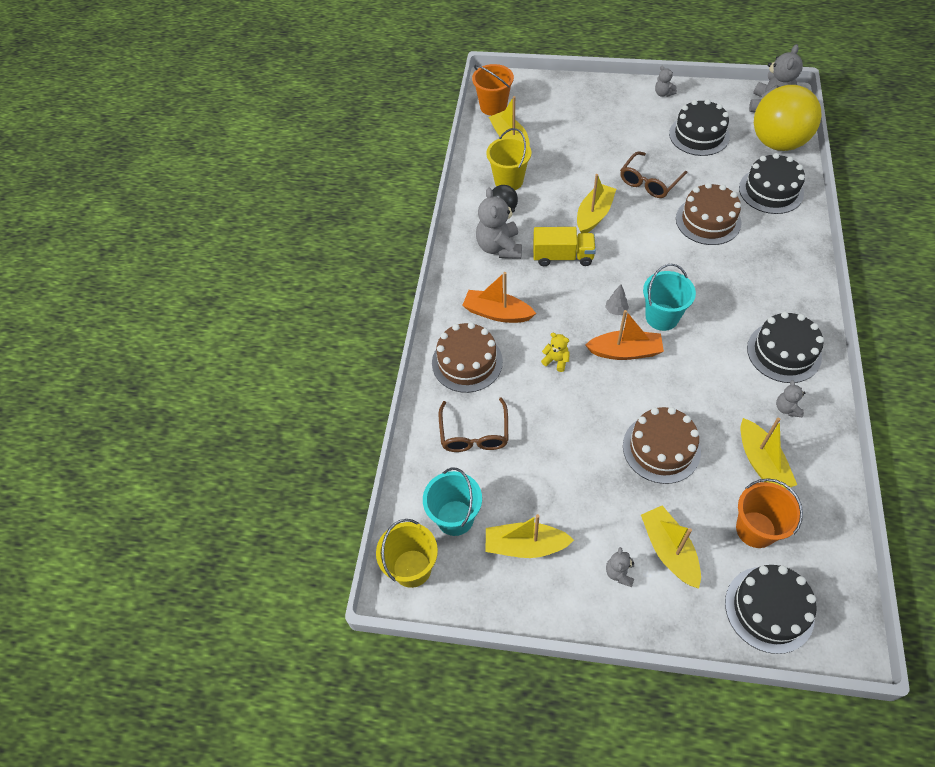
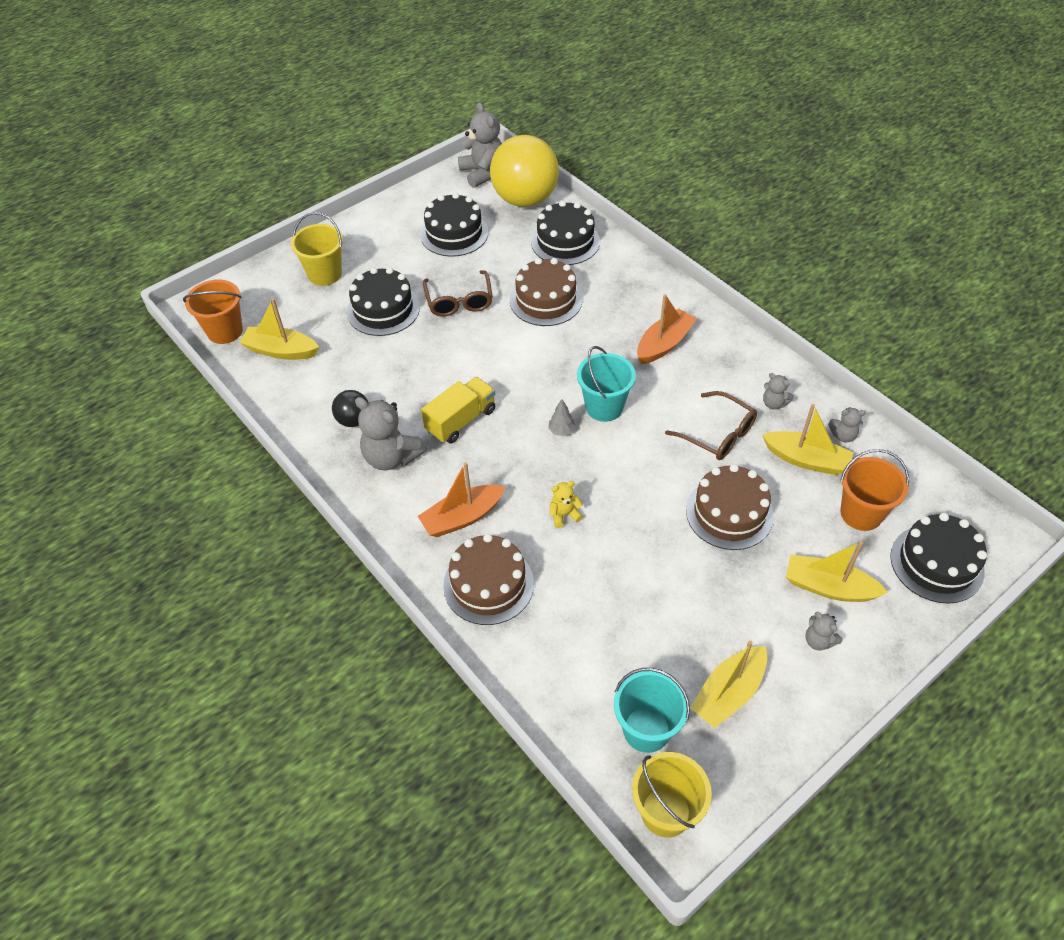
camera: 50 degrees left, 5 degrees down
brown glasses [439,397,508,452] -> brown glasses moved to [665,391,757,460]
yellow bucket [486,128,531,190] -> yellow bucket moved to [291,212,343,286]
yellow boat [577,174,616,233] -> none
orange boat [585,310,664,360] -> orange boat moved to [637,294,697,364]
grey teddy bear [655,66,677,97] -> grey teddy bear moved to [828,407,866,442]
black cake [747,312,824,383] -> black cake moved to [347,267,420,336]

